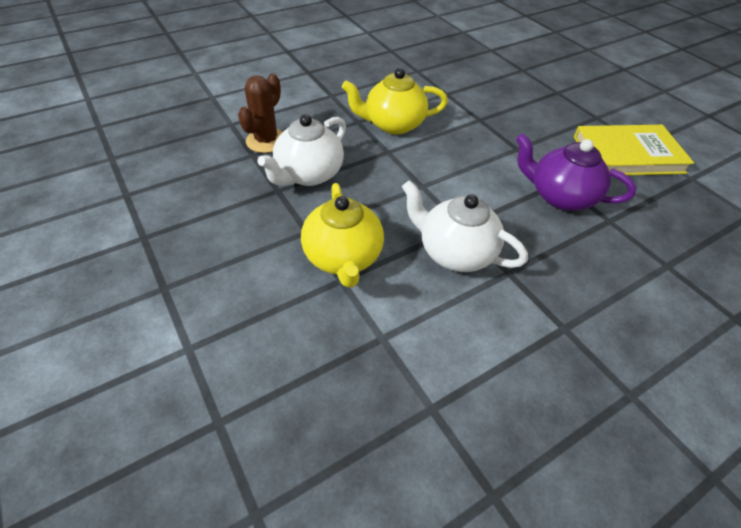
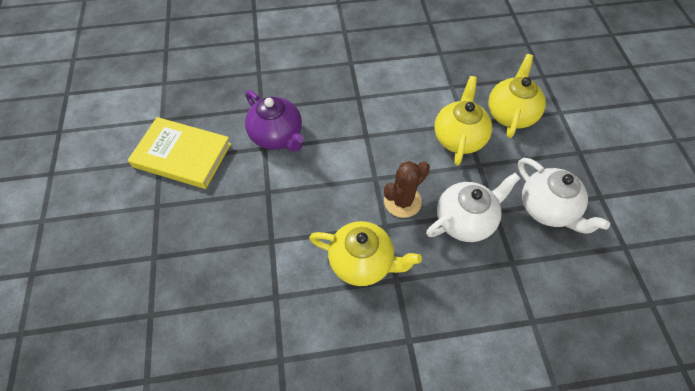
camera: 155 degrees left, 10 degrees up
brown cactus [238,73,282,153] -> brown cactus moved to [384,161,430,218]
white teapot [402,180,528,272] -> white teapot moved to [518,157,610,234]
none -> yellow teapot [488,54,546,138]

